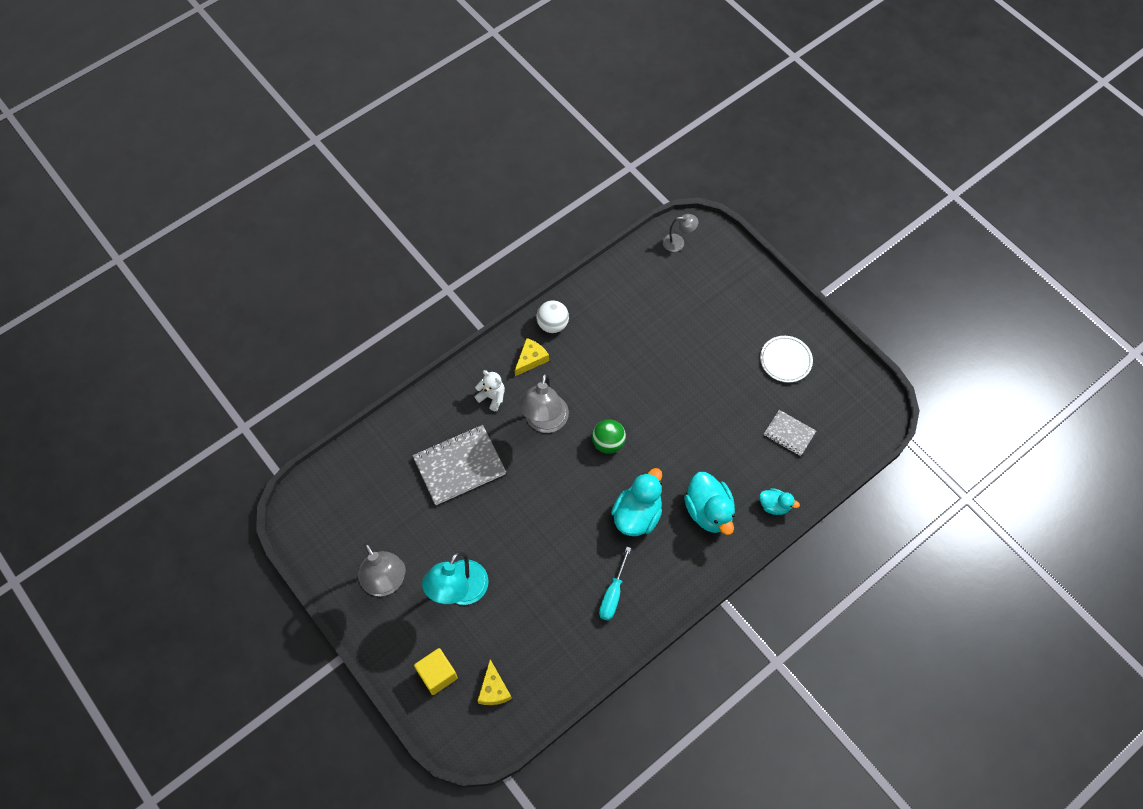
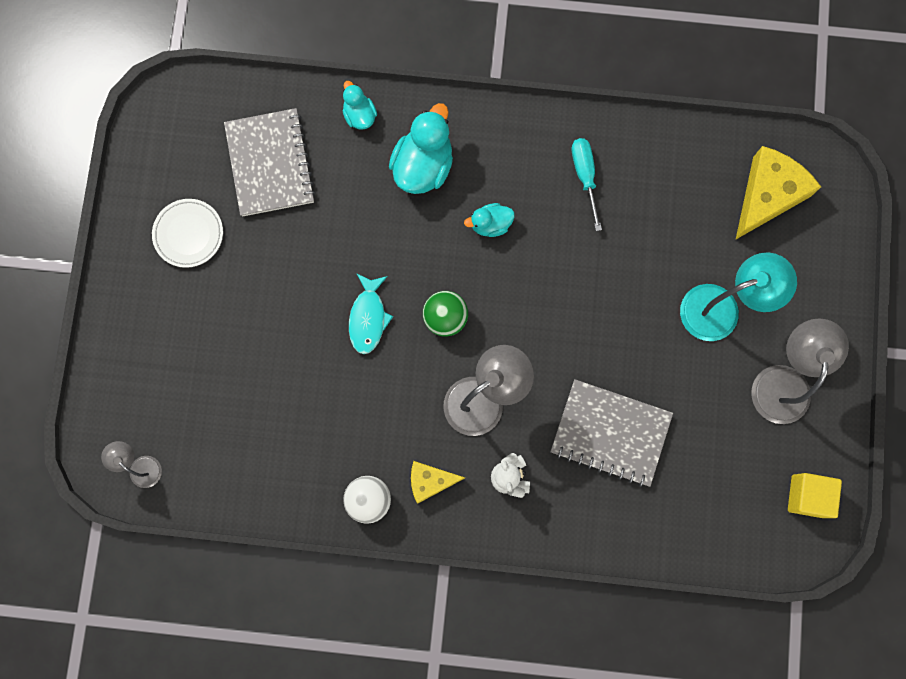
camera: 135 degrees left, 15 degrees up
yellow cube [414,648,458,695] -> yellow cube moved to [788,473,842,518]
yellow cheese [477,659,512,705] -> yellow cheese [736,146,821,239], size x1.75
turquoise screwdriver [599,547,631,621] -> turquoise screwdriver turned 75 degrees counterclockwise [572,138,602,231]
turquoise duck [611,468,662,536] -> turquoise duck [464,203,515,237], size x0.55
grey notebook [764,410,816,456] -> grey notebook [224,108,316,217], size x1.79
none -> turquoise fish [349,273,393,354]

